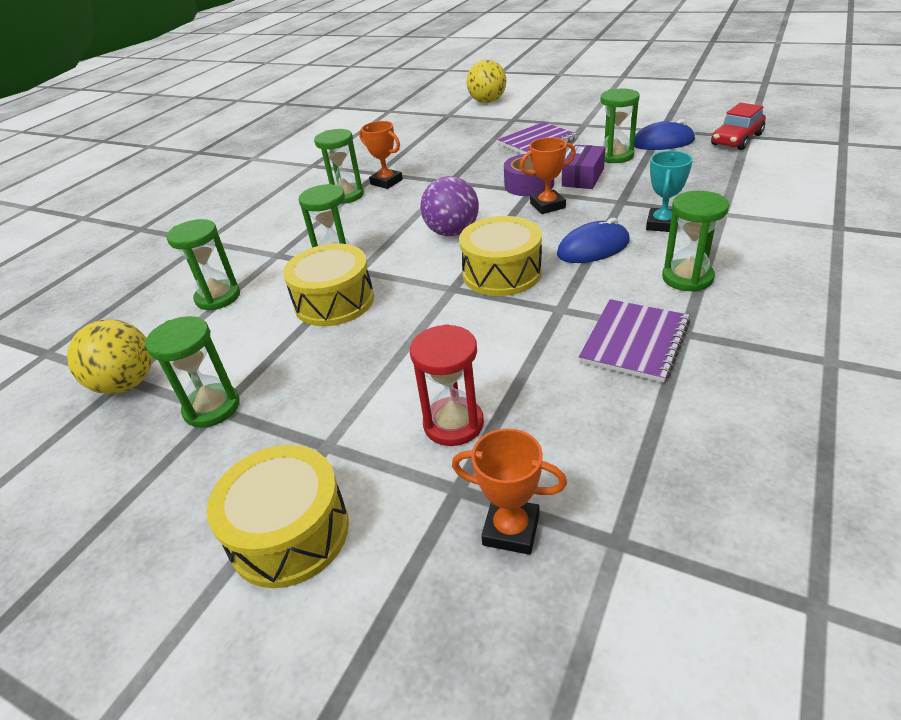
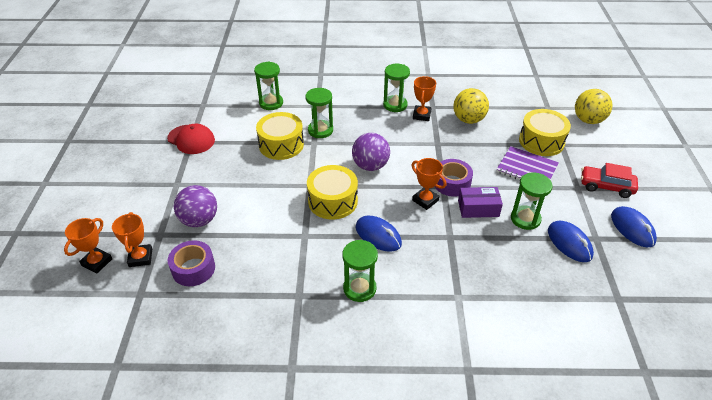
camera: 60 degrees right, 5 degrees up
yellow ball [67,319,152,394] -> yellow ball moved to [453,88,489,124]
green hourglass [145,316,240,428] -> red cap [167,124,215,154]
yellow drum [207,445,349,588] -> yellow drum moved to [519,109,571,156]
red hourglass [410,324,484,446] -> purple ball [174,185,217,227]
purple notebook [579,299,690,383] -> none
turquoise trophy [646,151,693,232] -> none
red car [711,103,766,150] -> red car moved to [581,163,638,198]
none -> orange trophy [64,218,112,274]
none -> purple tape [168,240,215,286]
none -> blue mouse [611,206,657,247]

